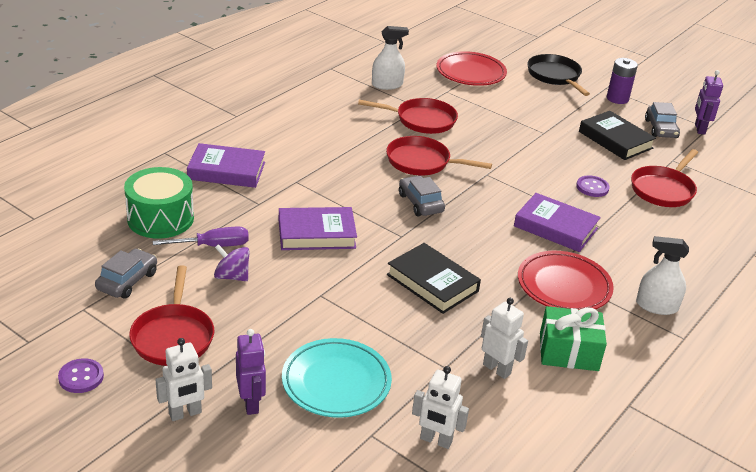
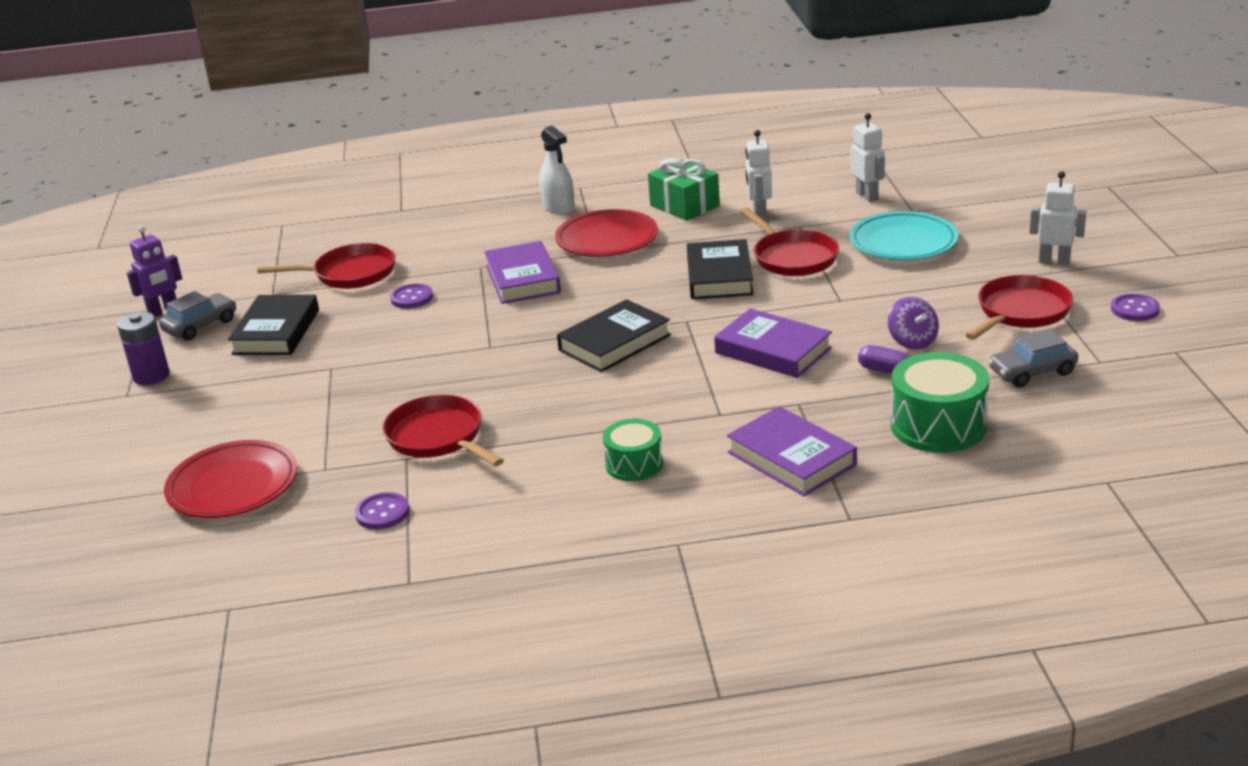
camera: 130 degrees left, 5 degrees down
purple robot [236,329,266,415] -> none
white spray bottle [372,26,409,90] -> purple button [355,492,409,529]
red pan [386,136,492,175] -> red pan moved to [741,207,839,276]
grey car [399,175,445,216] -> black book [557,299,671,372]
black pan [527,54,590,96] -> none
none -> green drum [603,419,663,481]

